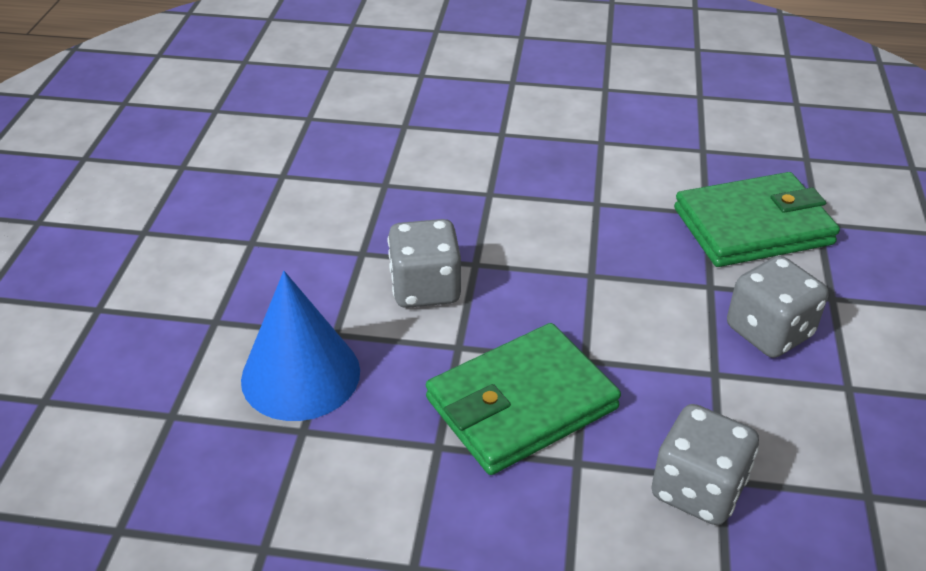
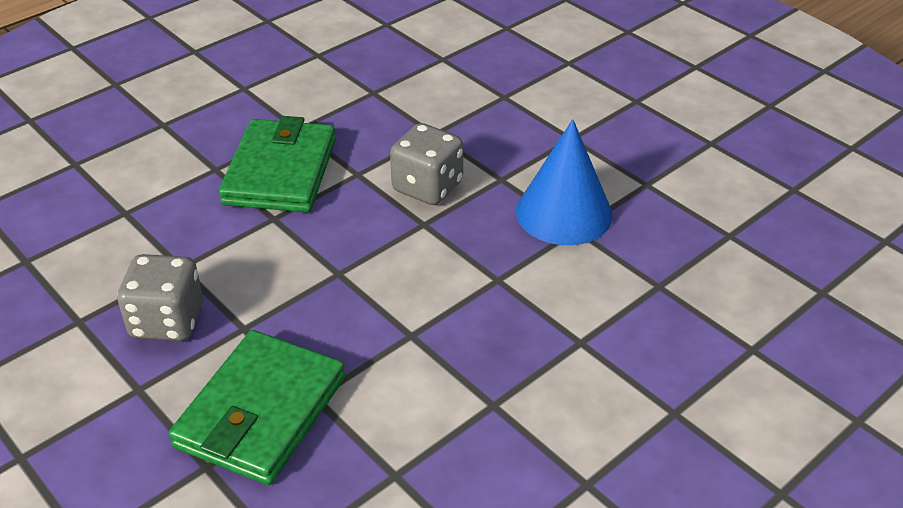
camera: 130 degrees right, 0 degrees up
blue cone [241,271,360,421] -> blue cone moved to [516,119,613,245]
grey dice [651,404,759,525] -> none

